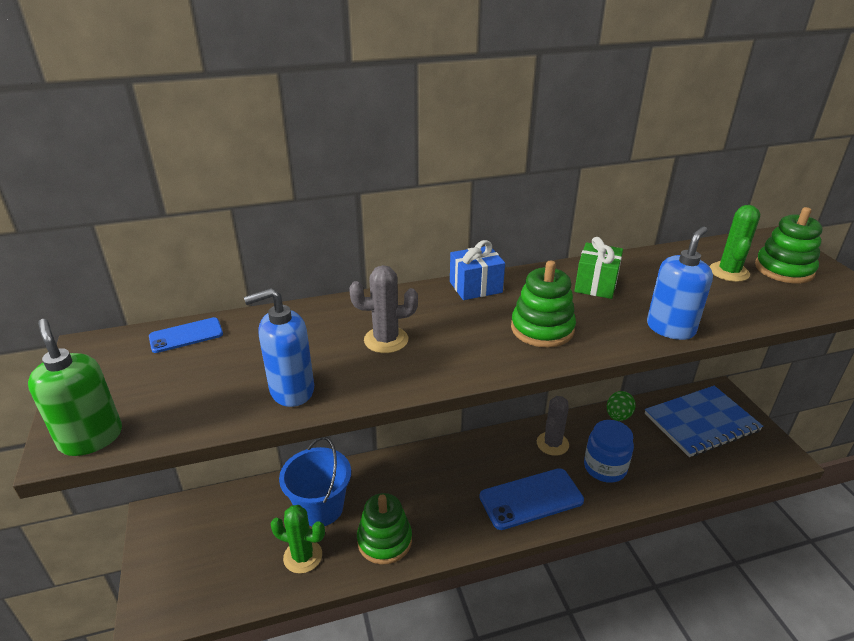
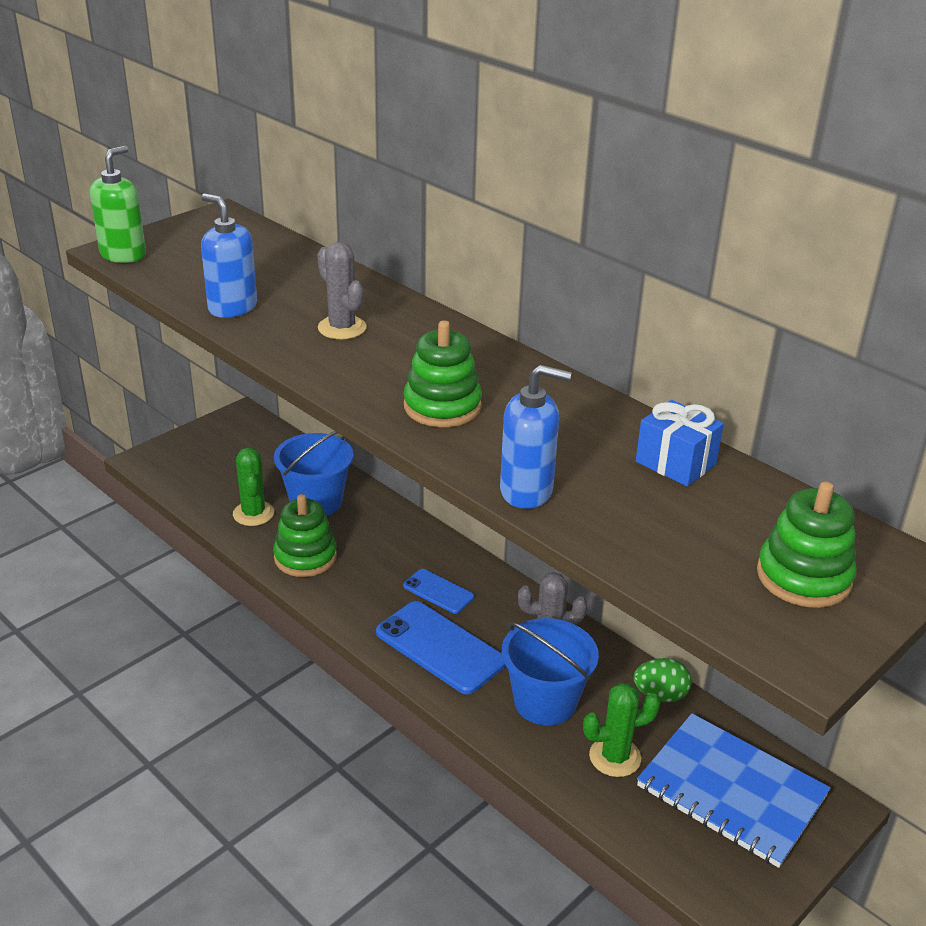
camera: 60 degrees right, 0 degrees up
blue phone [149,317,223,353] -> blue phone moved to [403,569,474,614]
blue gift [450,240,505,300] -> blue gift moved to [636,400,724,486]
green gift [575,237,623,299] -> none
blue jar [584,420,634,483] -> blue bucket [502,618,599,726]
green cactus [710,205,760,282] -> green cactus moved to [583,683,660,777]

